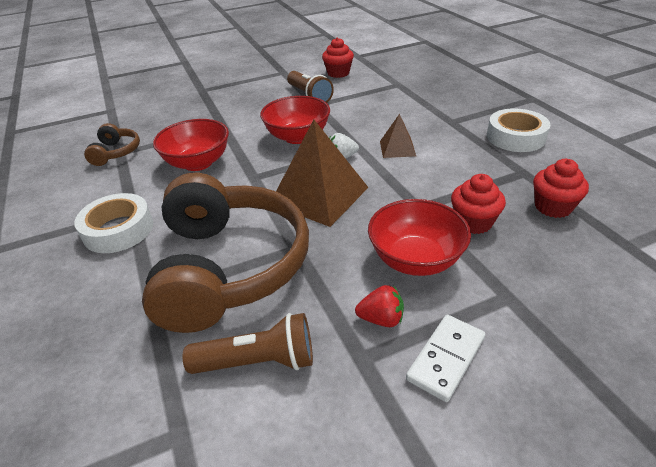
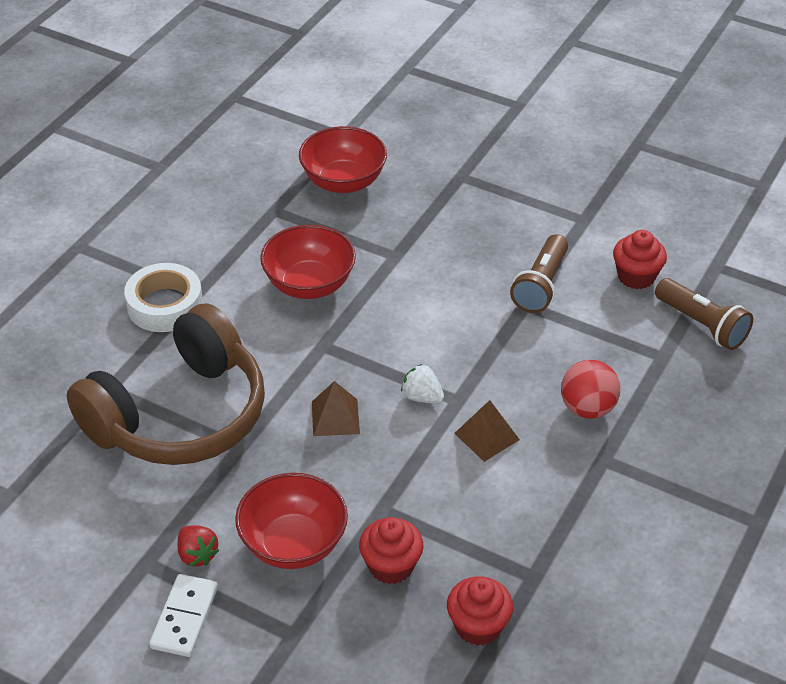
camera: 50 degrees right, 5 degrees up
brown headphones [84,123,140,166] -> none
brown flashlight [182,313,313,374] -> brown flashlight moved to [655,278,753,350]
red bowl [260,96,330,144] -> red bowl moved to [299,126,387,193]
brown pyramid [276,120,369,227] -> brown pyramid [312,381,360,436], size x0.51
white domino [406,315,485,402] -> white domino turned 75 degrees counterclockwise [149,574,218,657]
white tape [487,108,550,152] -> none
none -> red ball [561,360,620,419]

